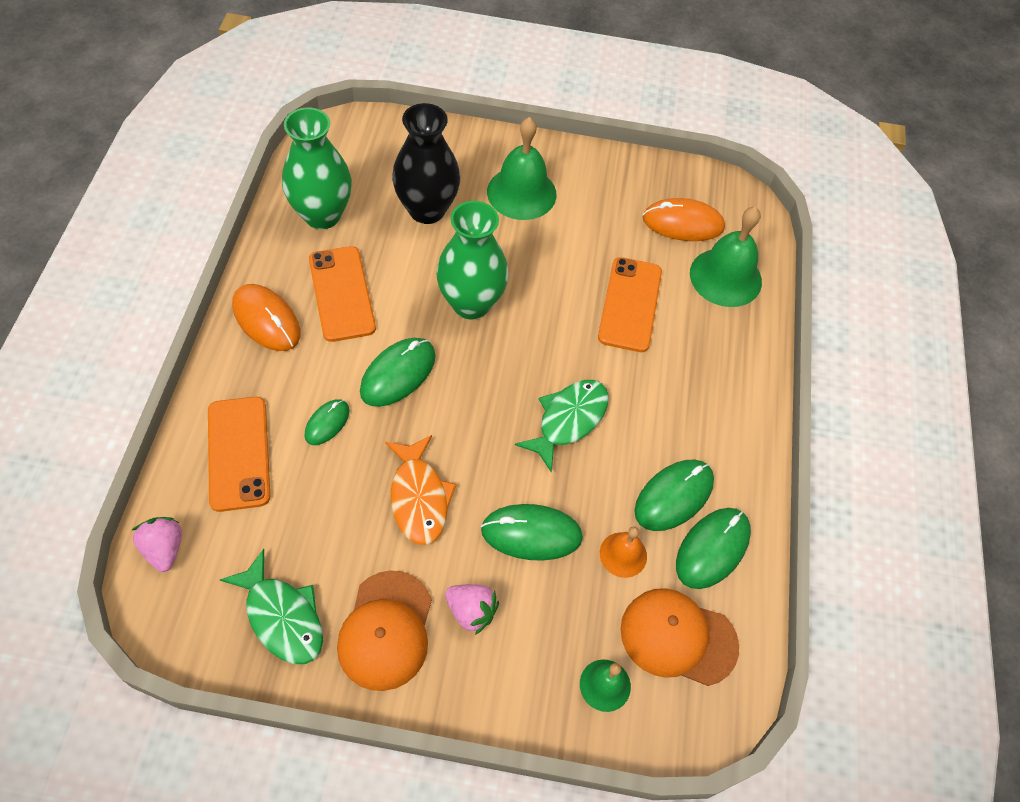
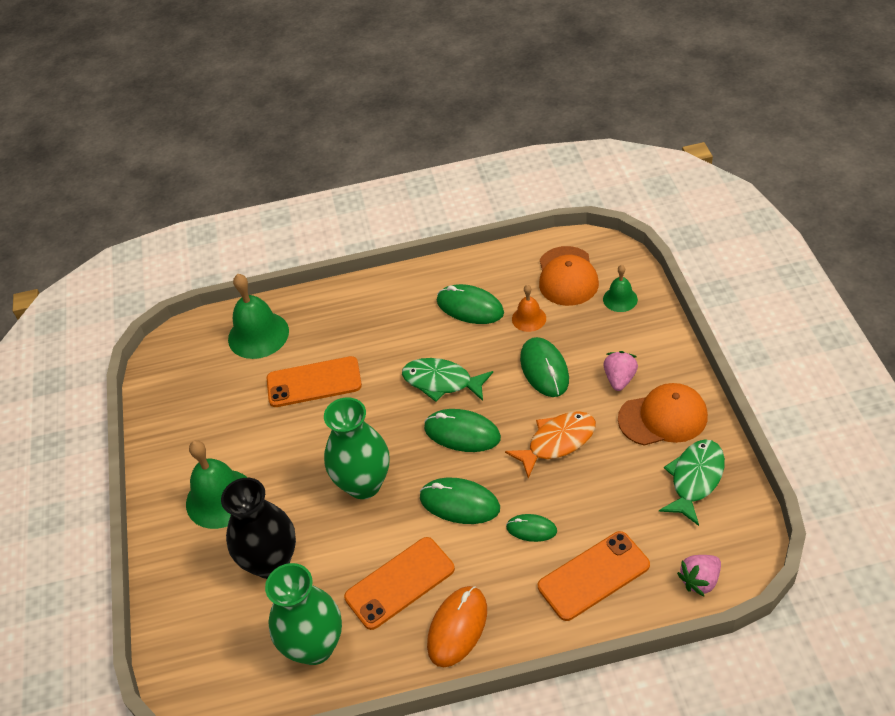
camera: 100 degrees left, 10 degrees down
orange mouse [642,198,725,241] -> none
green mouse [676,508,751,589] -> green mouse moved to [424,409,501,452]

